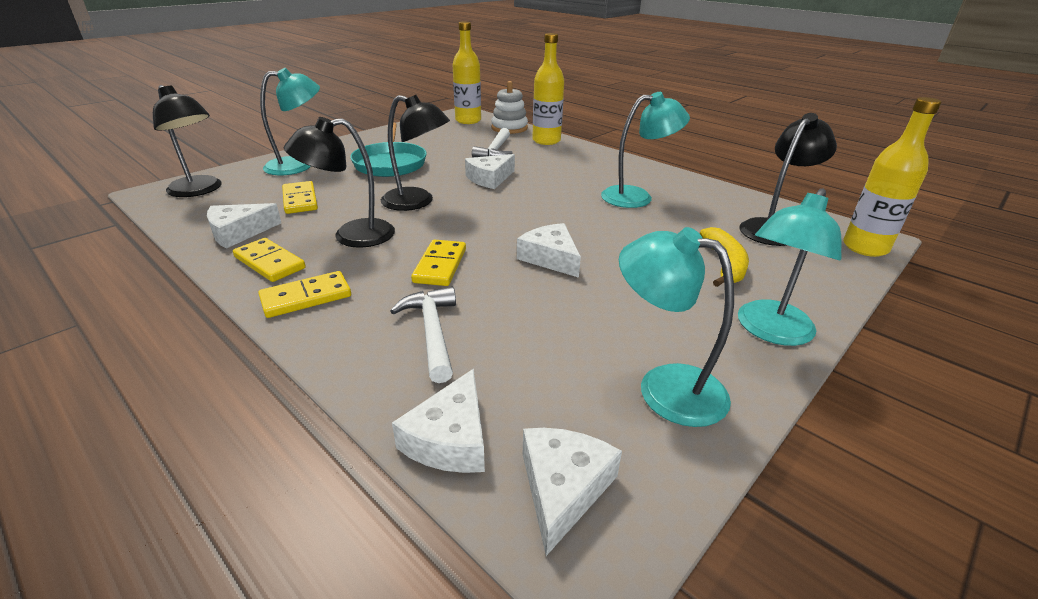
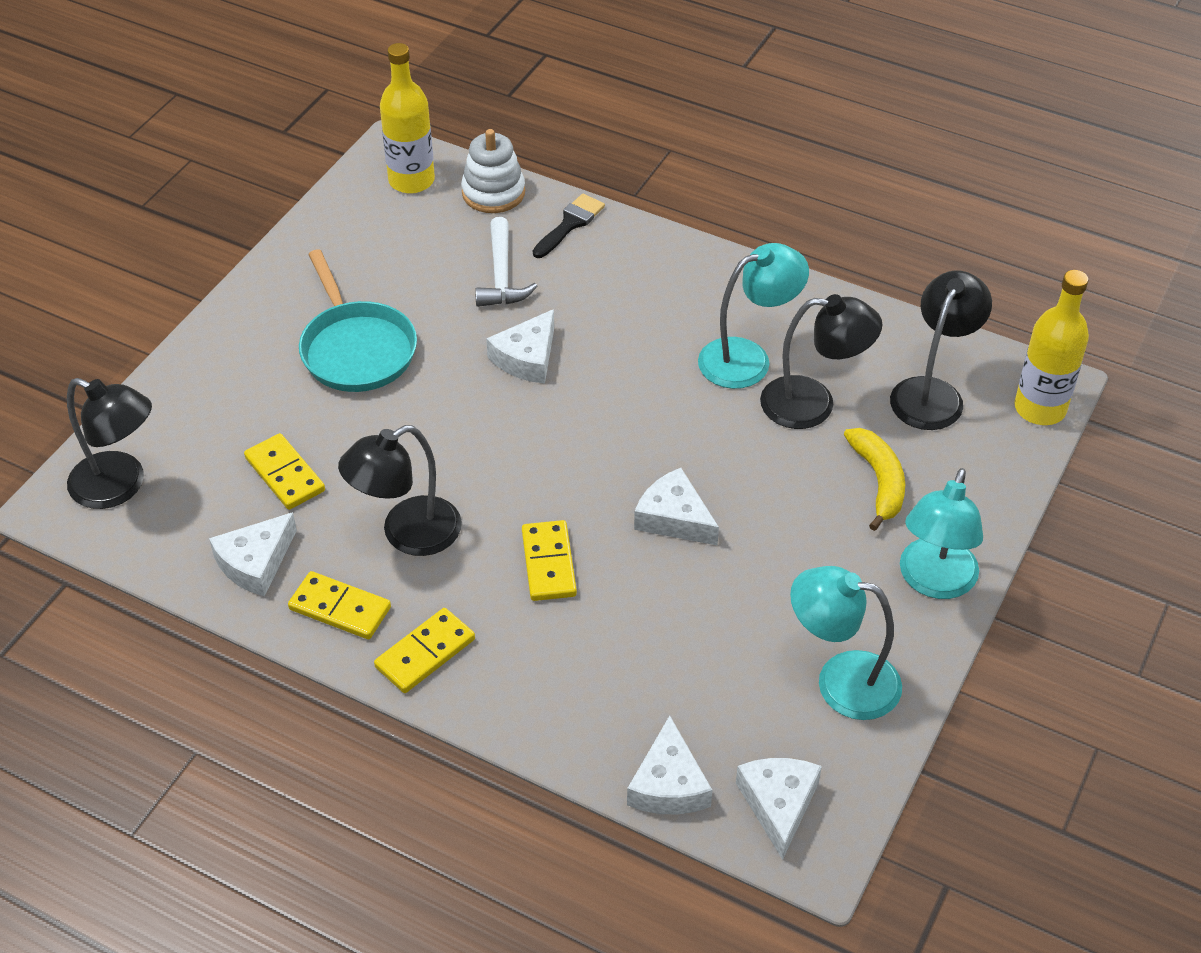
camera: 15 degrees left, 15 degrees up
turquoise lamp [260,68,320,175] -> none
black lamp [381,95,450,211] -> black lamp moved to [760,294,883,429]
white hammer [390,287,456,383] -> none
yellow bottle [532,33,564,145] -> black brush [533,194,605,258]

